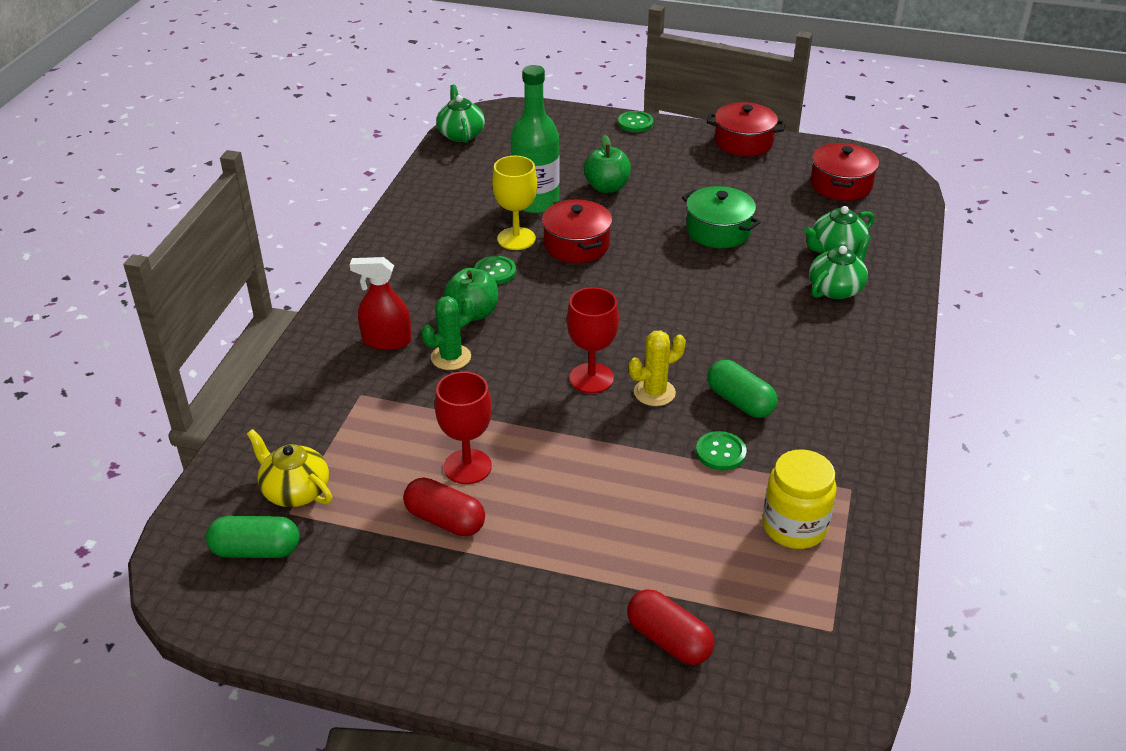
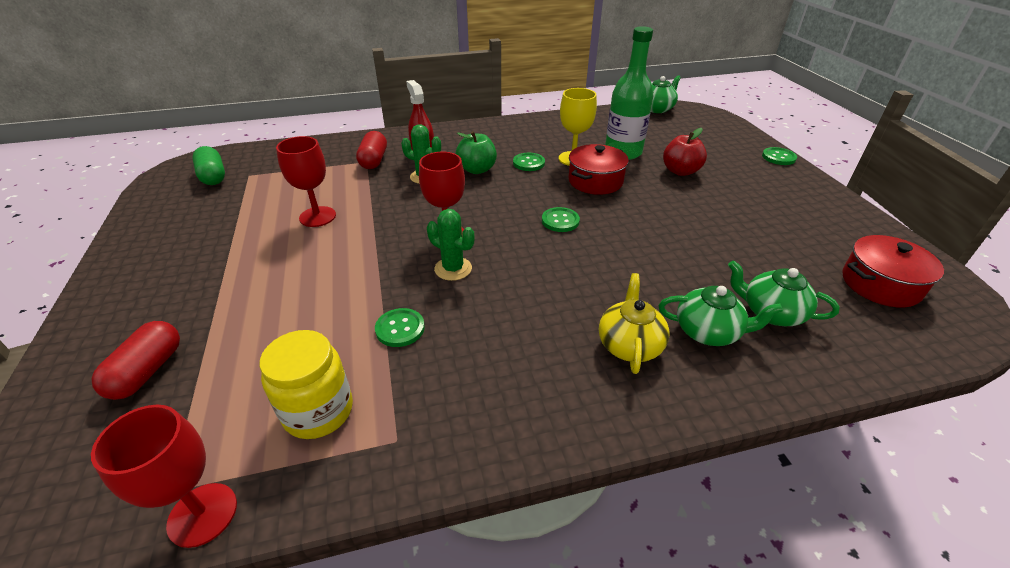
camera: 60 degrees right, 0 degrees up
yellow teapot [247,429,332,507] -> yellow teapot moved to [599,273,669,374]
red capsule [403,478,485,536] -> red capsule moved to [356,131,387,169]
green apple [584,135,631,193] -> red apple [663,128,707,176]
yellow cactus [629,330,686,406] -> green cactus [427,209,474,281]
green pot [682,186,761,248] -> none
red pot [707,102,785,156] -> none
green capsule [707,360,778,418] -> none
none -> red goblet [91,405,237,548]
none -> green button [542,207,580,232]

